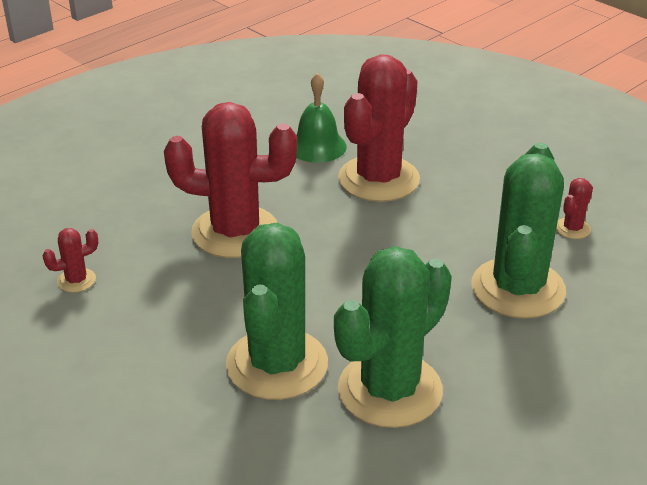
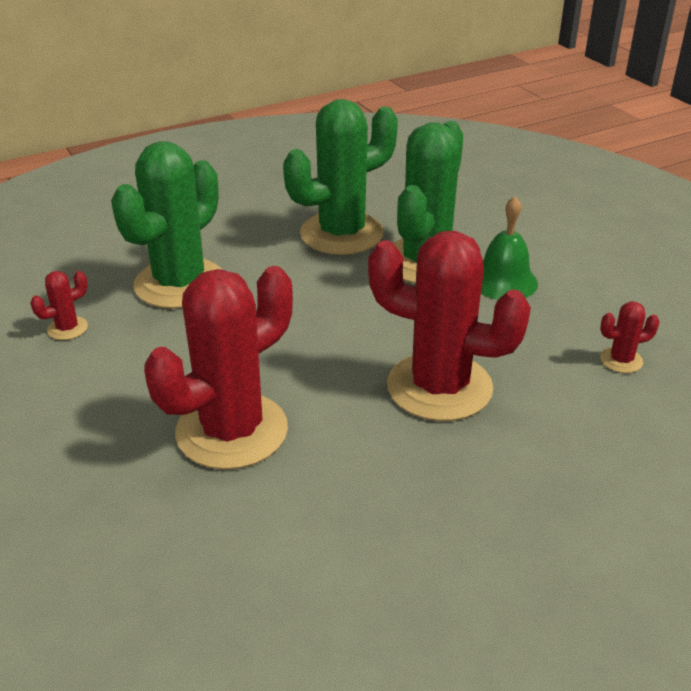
camera: 165 degrees left, 0 degrees up
green bell [296,73,347,163] -> green bell moved to [481,196,538,300]

